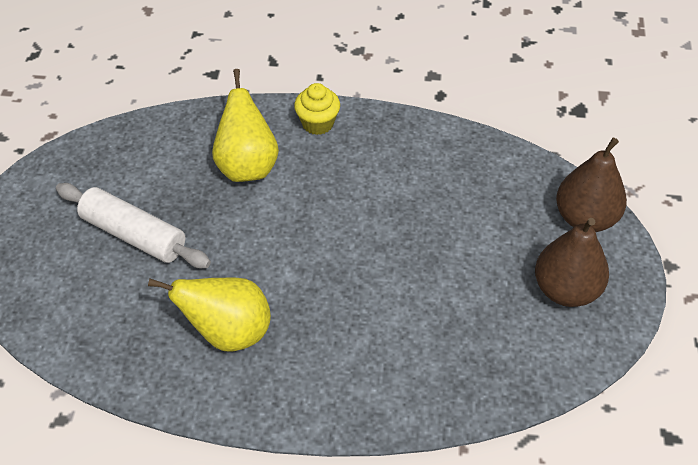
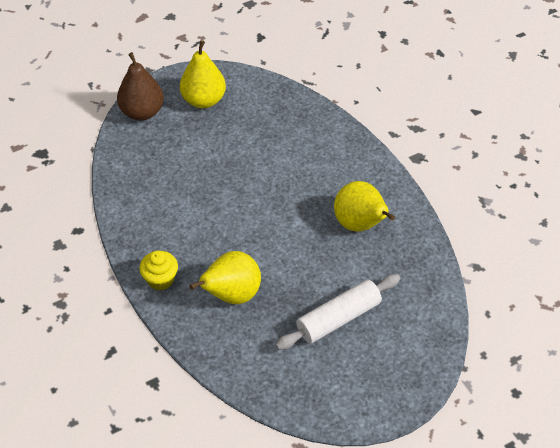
camera: 125 degrees left, 0 degrees up
white rolling pin [56,183,211,268] -> white rolling pin turned 60 degrees clockwise [275,274,401,350]
brown pear [535,218,609,307] -> yellow pear [180,40,226,108]

